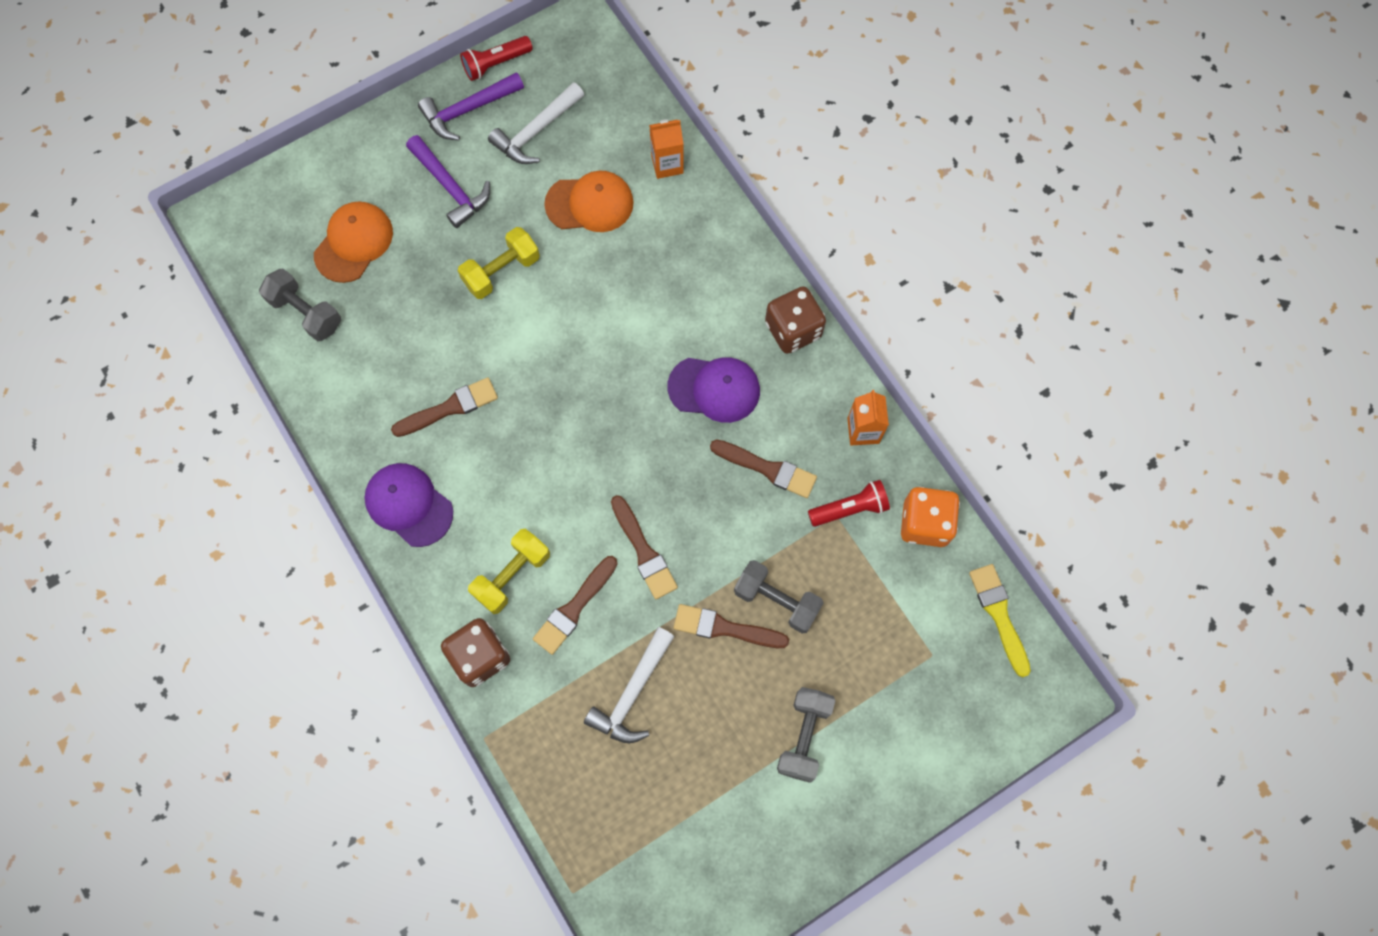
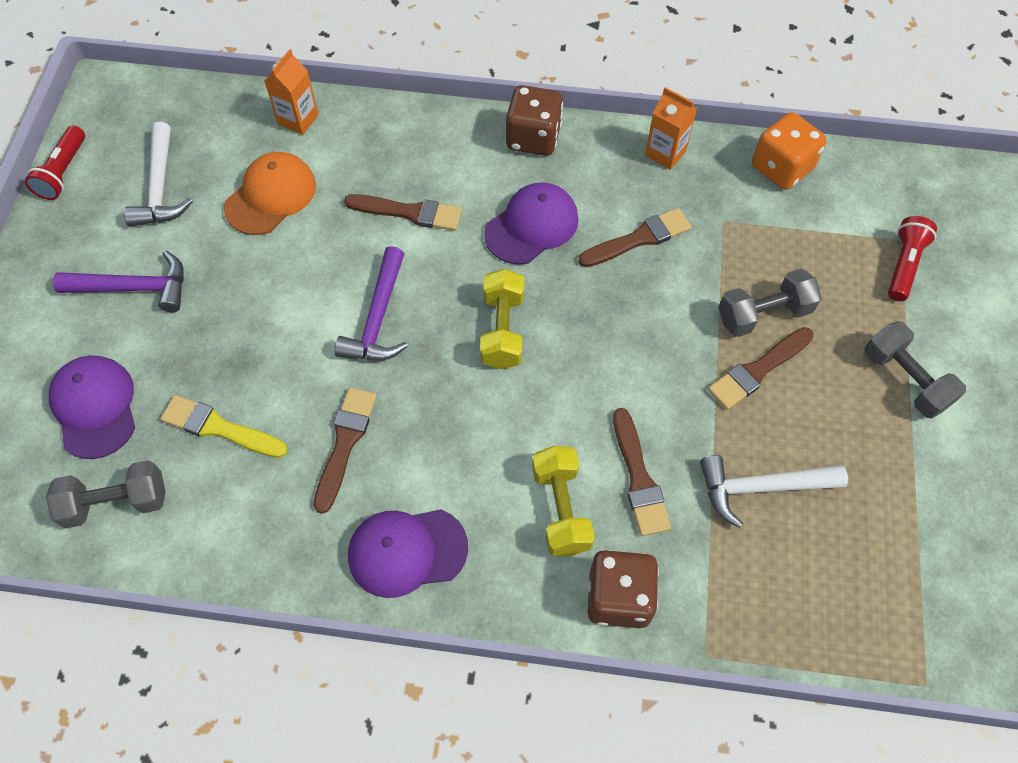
camera: 50 degrees left, 10 degrees down
orange cap [314,201,393,283] -> purple cap [49,355,135,459]
purple hammer [418,72,524,140] -> purple hammer moved to [335,246,408,360]
yellow dumbbell [458,227,540,299] -> yellow dumbbell moved to [480,269,524,369]
white hammer [584,627,675,743] -> white hammer turned 105 degrees clockwise [700,455,848,528]
brown brush [611,495,678,599] -> brown brush moved to [344,194,462,231]
red flashlight [808,480,890,527] -> red flashlight moved to [888,216,937,301]
yellow brush [969,564,1031,677] -> yellow brush moved to [160,395,288,458]

